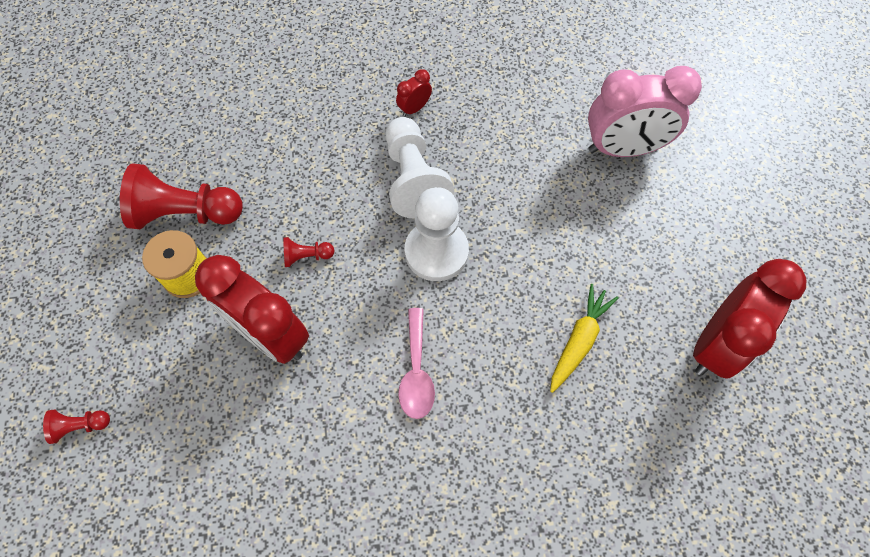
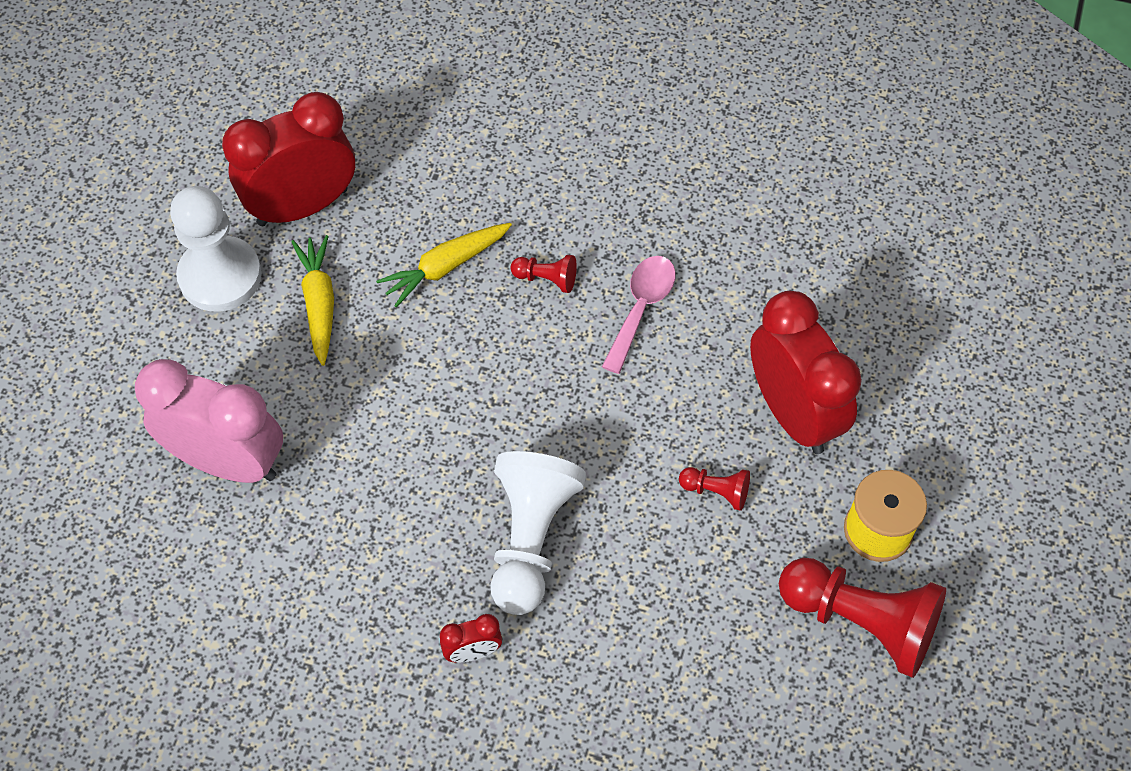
camera: 155 degrees left, 5 degrees down
red pawn [43,410,110,444] -> red pawn moved to [511,255,577,293]
white pawn [405,187,469,281] -> white pawn moved to [170,186,262,312]
none -> yellow carrot [291,235,334,366]

